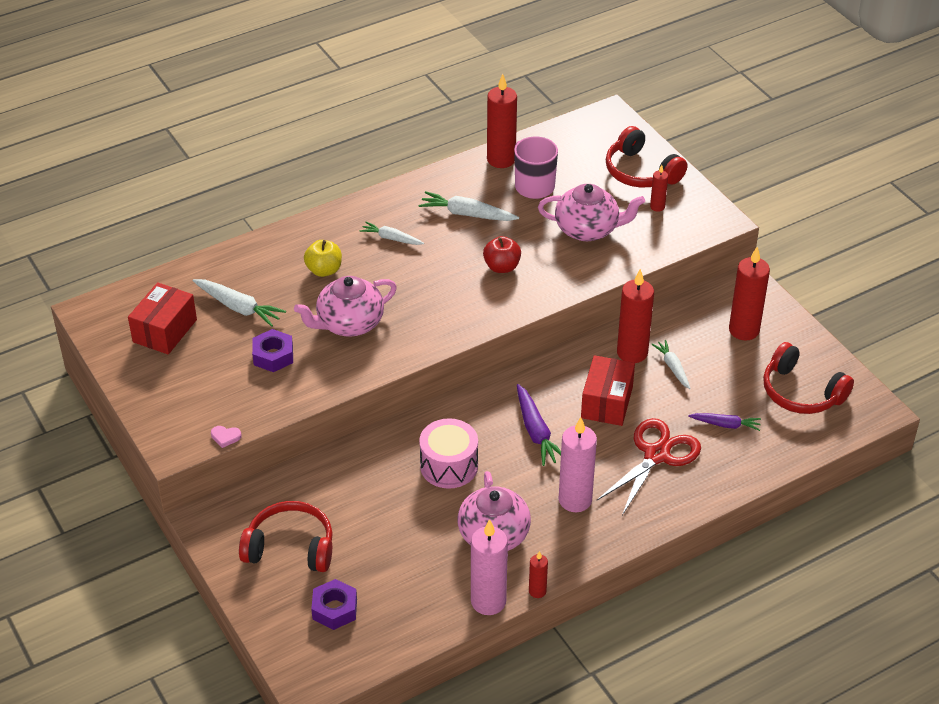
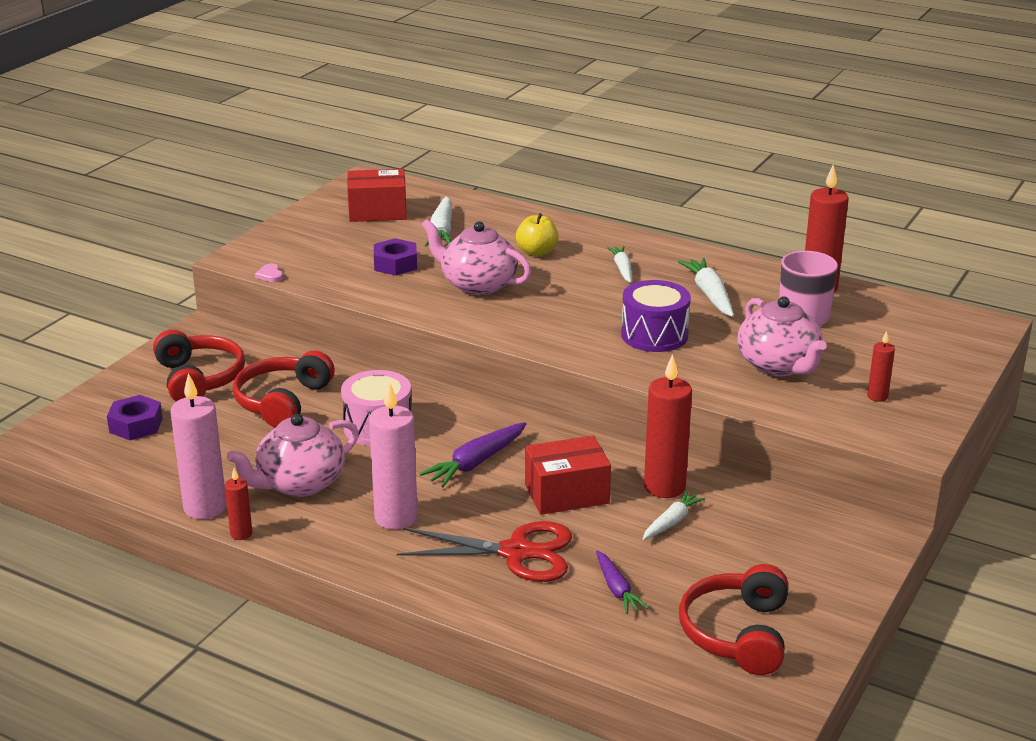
camera: 60 degrees right, 15 degrees down
red apple [483,236,521,273] -> purple drum [621,280,691,352]
red headphones [606,126,687,188] -> red headphones moved to [233,350,335,428]
red candle [729,247,770,341] -> none

